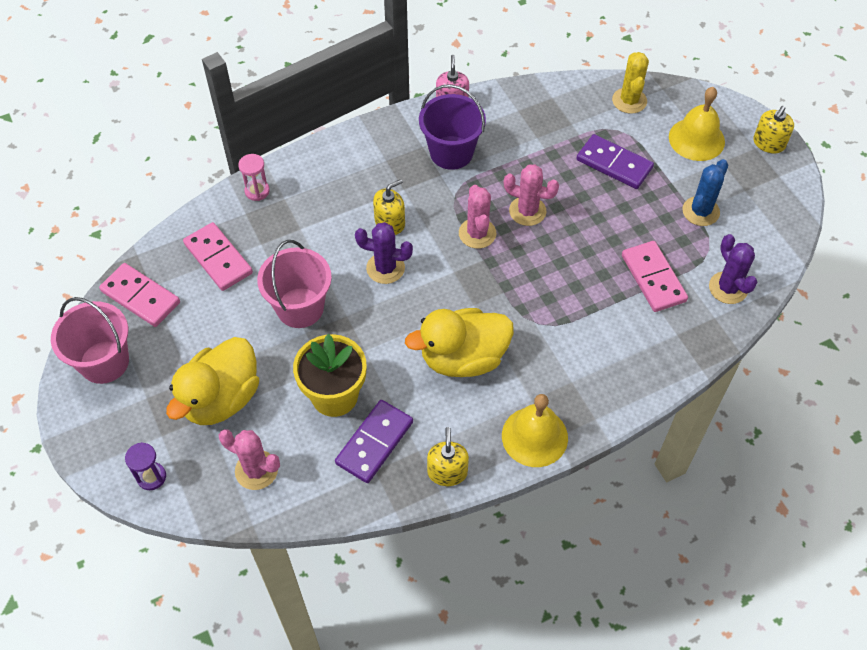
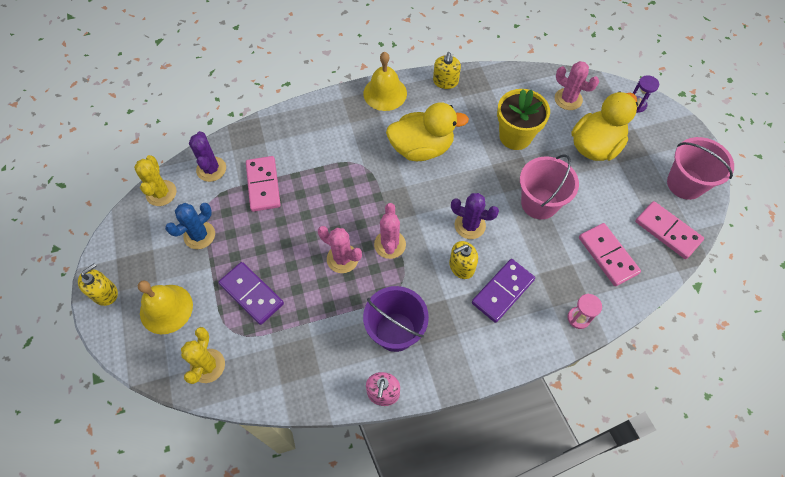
camera: 170 degrees left, 5 degrees up
purple domino [335,400,413,483] -> purple domino moved to [472,259,535,323]
none -> yellow cactus [134,155,177,206]

